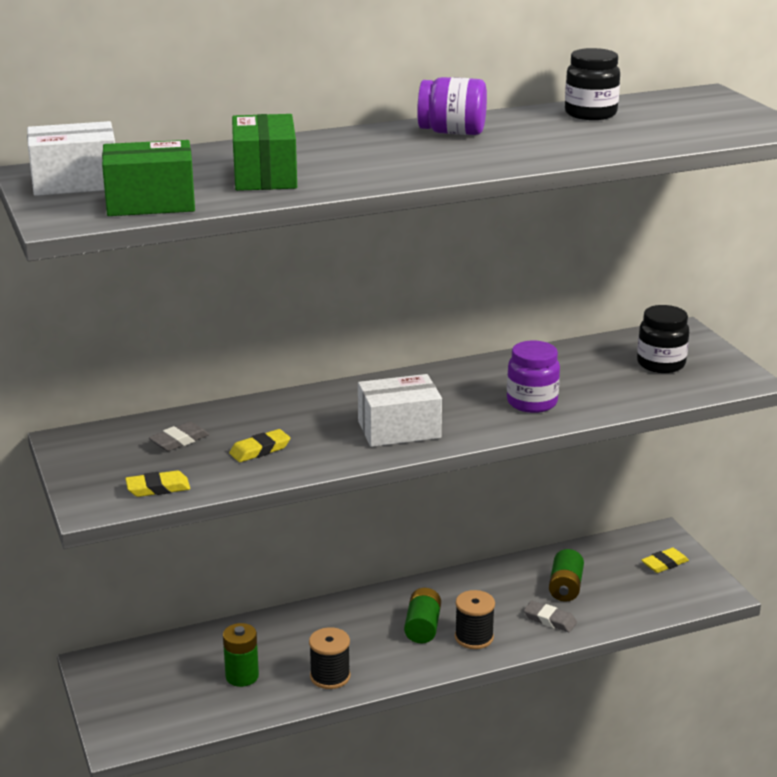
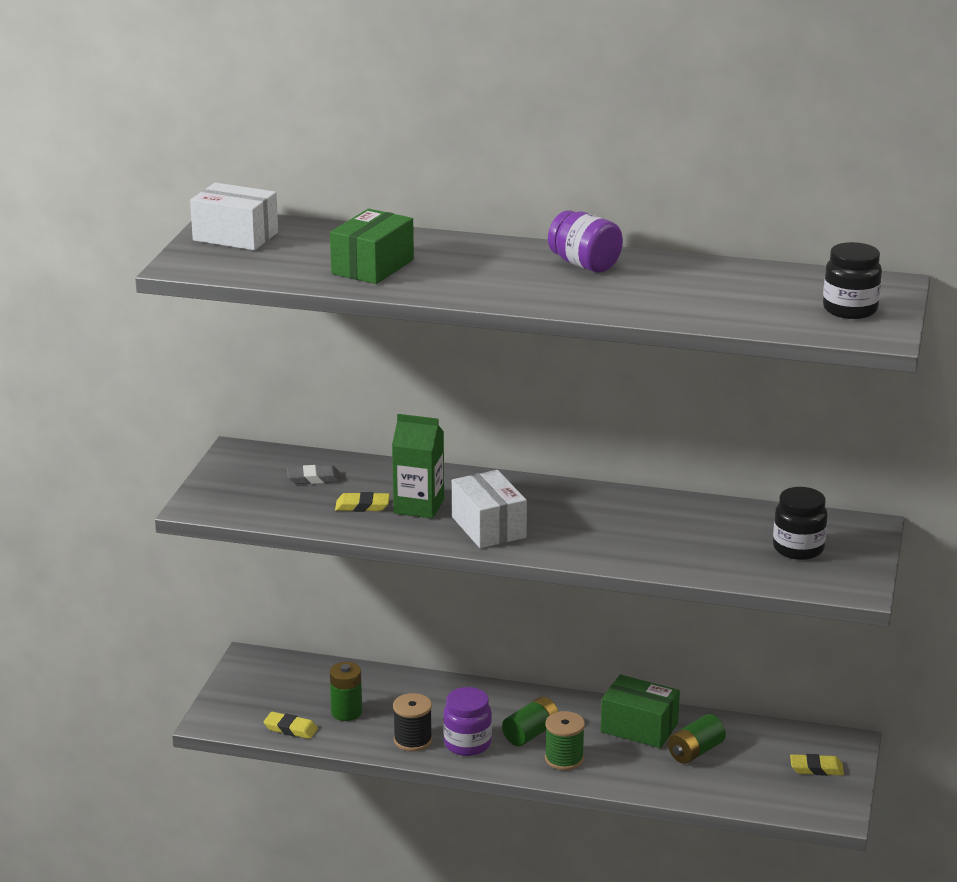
camera: 35 degrees right, 0 degrees up
green box [102,140,195,216] -> green box moved to [601,675,680,748]
yellow eraser [125,471,190,497] -> yellow eraser moved to [264,712,318,739]
white box [358,374,442,447] -> white box turned 45 degrees clockwise [452,470,527,548]
black spool [455,590,495,649] -> green spool [545,711,585,770]
purple jar [507,341,560,413] -> purple jar moved to [443,687,492,756]
grey eraser [524,601,577,632] -> none
black jar [565,48,620,120] -> black jar moved to [823,242,882,319]
none -> green carton [392,414,444,519]

